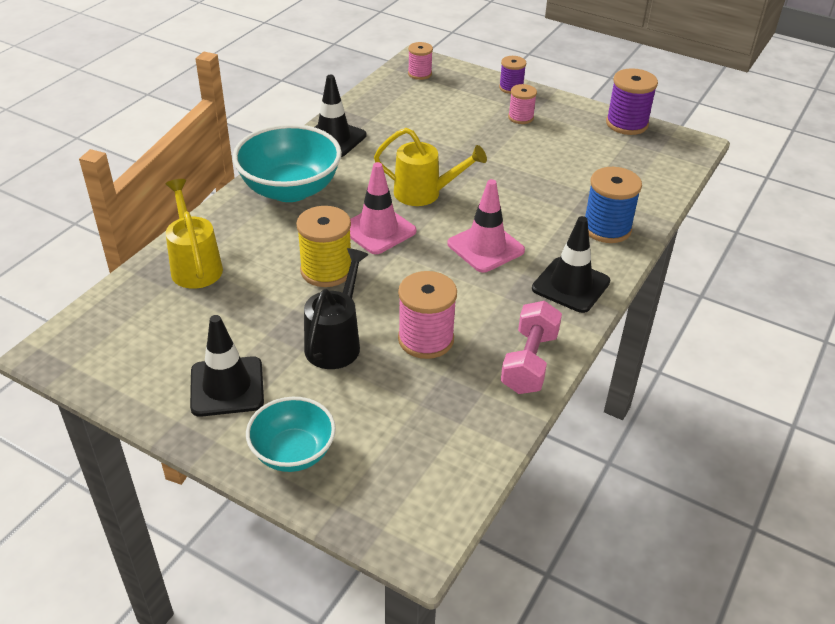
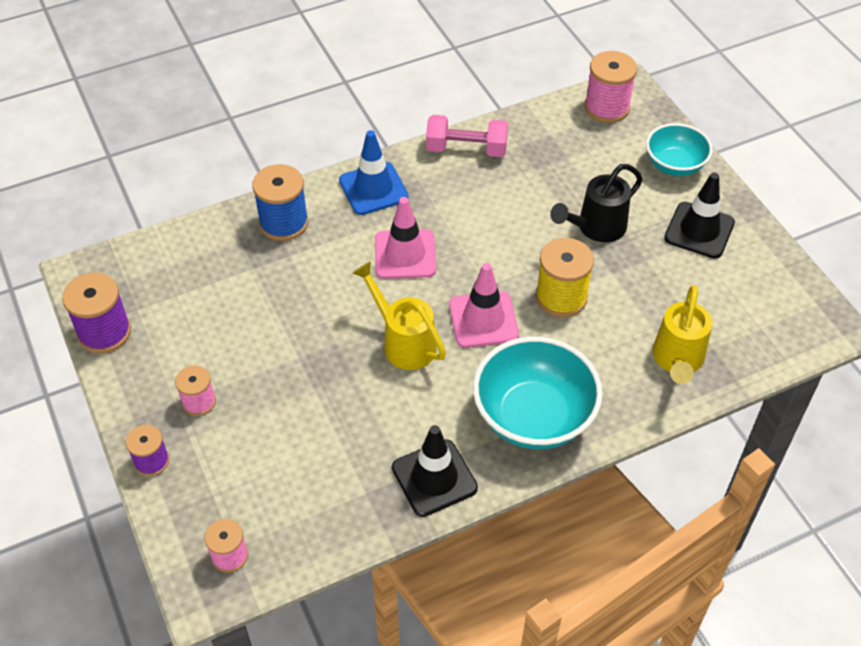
camera: 145 degrees left, 10 degrees up
pink spool [398,271,457,359] -> pink spool moved to [584,51,637,123]
pink dumbbell [501,301,562,394] -> pink dumbbell turned 45 degrees clockwise [426,115,508,157]
black traffic cone [532,216,610,313] -> blue traffic cone [339,130,409,215]

